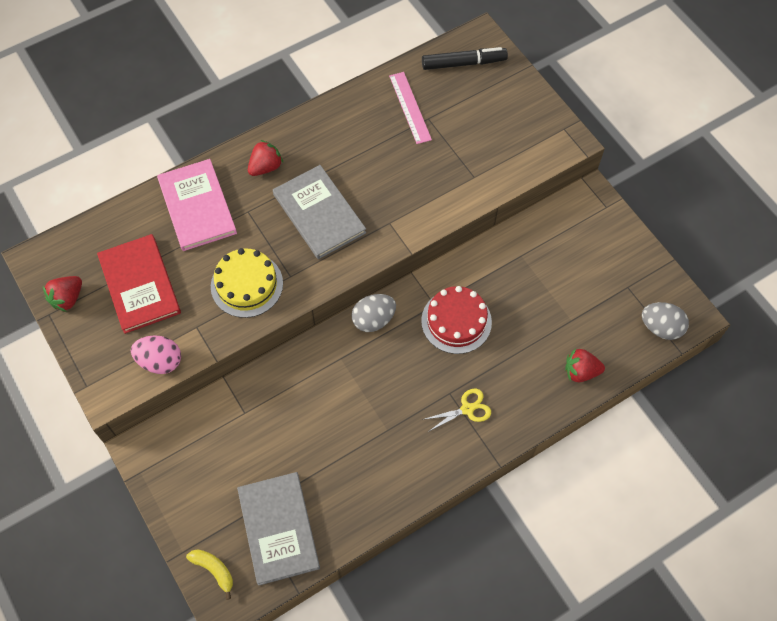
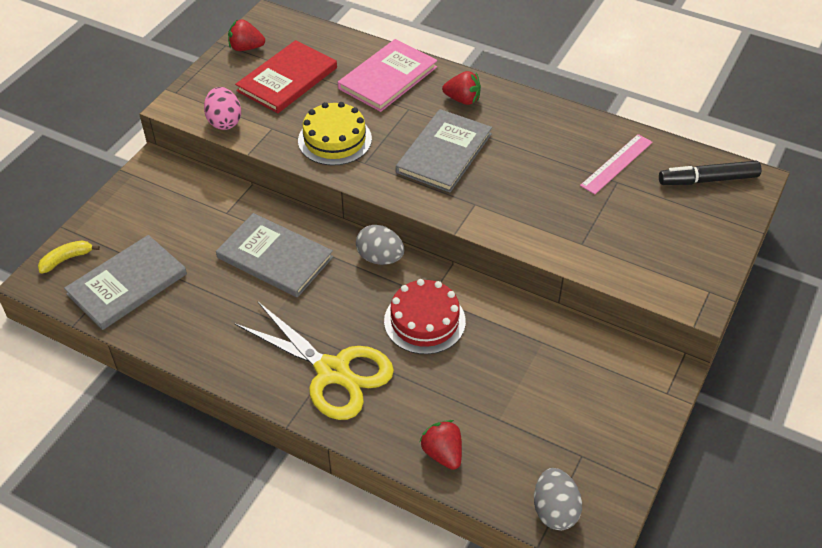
camera: 60 degrees right, 15 degrees down
yellow banana [186,549,233,600] -> yellow banana turned 135 degrees counterclockwise [38,240,100,274]
black marker [422,47,508,70] -> black marker turned 120 degrees clockwise [659,161,761,185]
yellow scissors [422,389,491,432] -> yellow scissors [234,302,394,420], size x2.19
none -> grey book [216,213,333,297]

